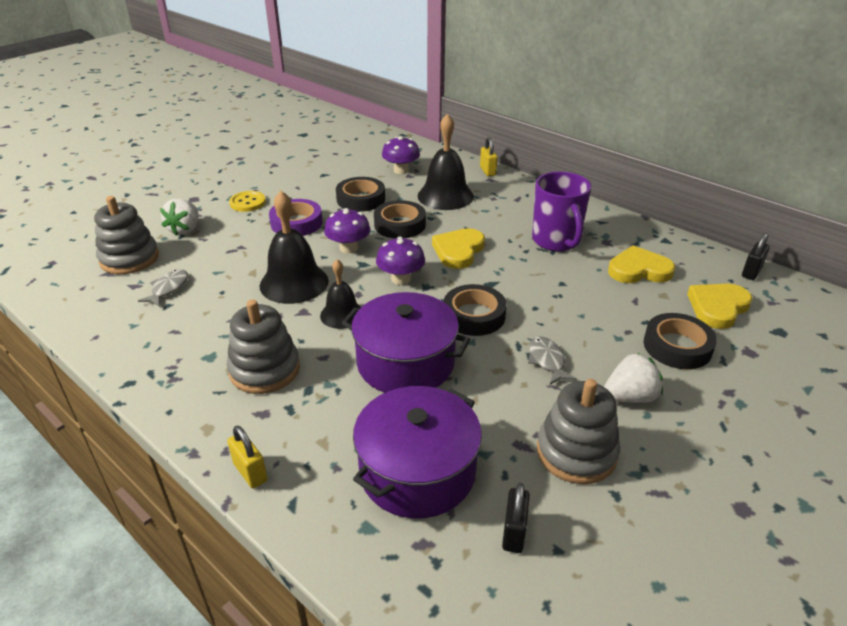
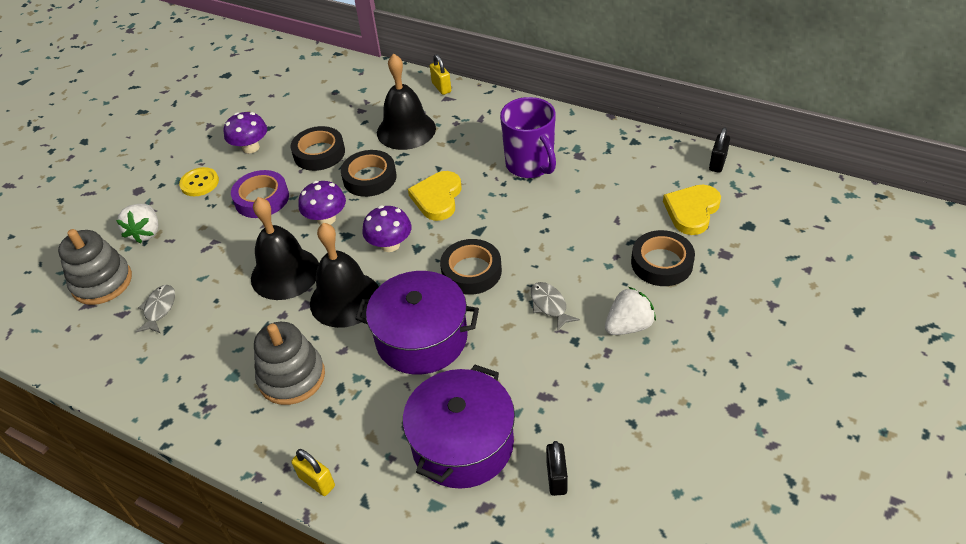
camera: 10 degrees left, 10 degrees up
black bell [320,259,361,329] -> black bell [310,223,379,328], size x1.65
purple mushroom [382,136,420,174] -> purple mushroom moved to [224,112,267,153]
grey stacking toy [537,379,620,484] -> none
yellow heart [608,245,675,283] -> none

